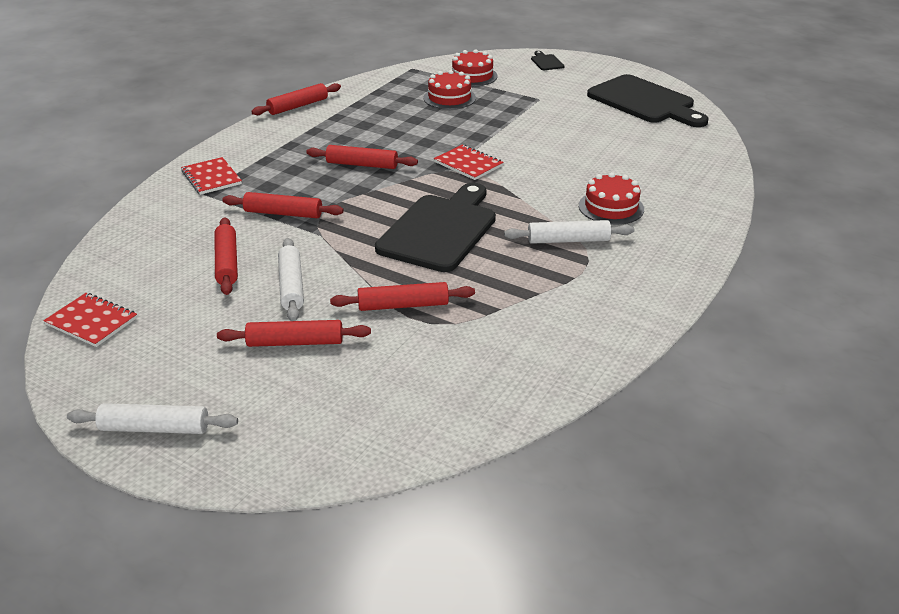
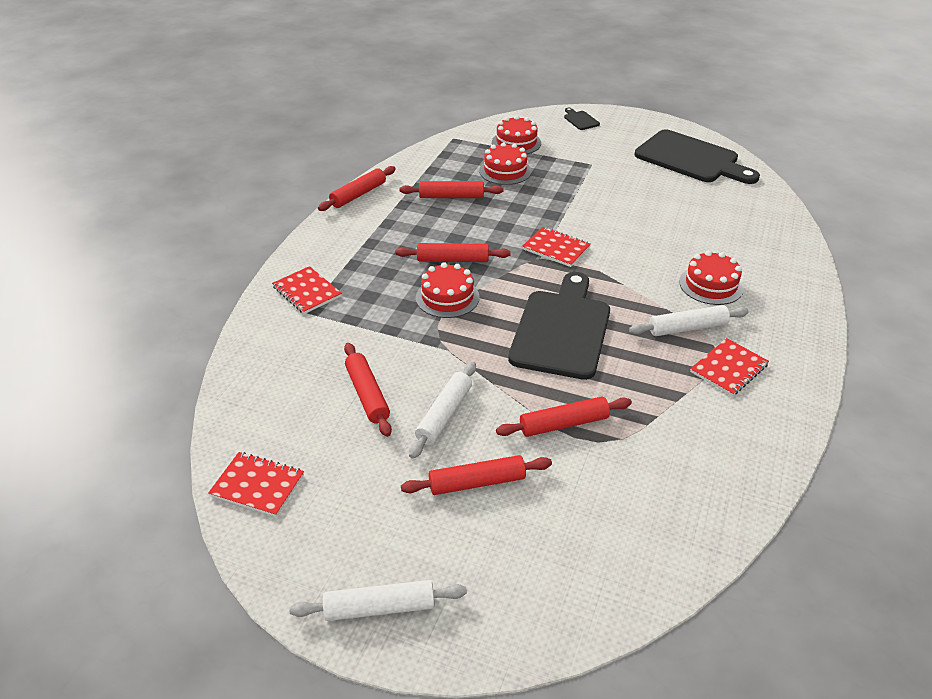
camera: 10 degrees left, 5 degrees up
red rolling pin [222,192,344,218] -> red rolling pin moved to [400,181,504,198]
white rolling pin [278,238,304,321] -> white rolling pin turned 45 degrees clockwise [409,362,476,459]
none -> red cake [416,262,480,318]
none -> red notebook [690,338,769,396]

